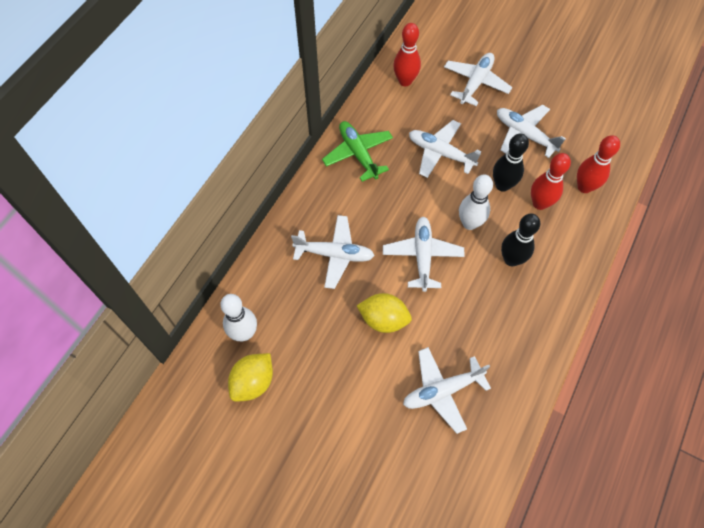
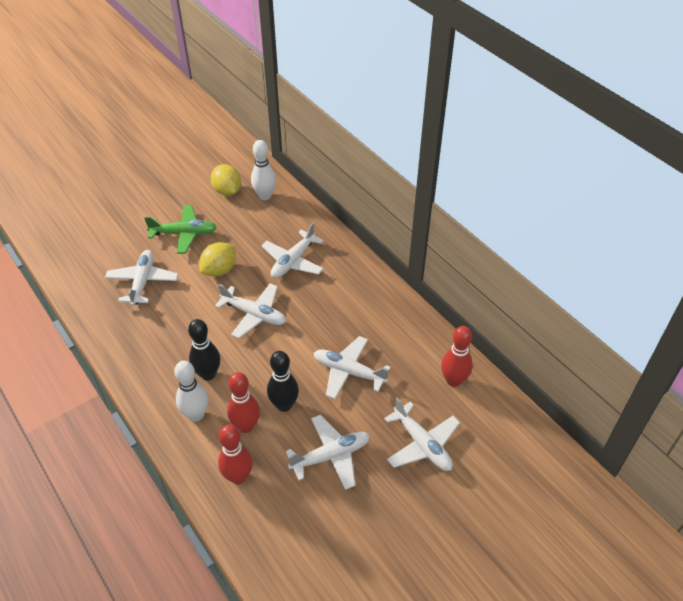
camera: 115 degrees right, 15 degrees down
green plane [322,121,393,182] -> green plane moved to [144,205,217,254]
white plane [409,120,481,178] -> white plane turned 120 degrees counterclockwise [314,336,391,399]
white bowling pin [459,175,493,230] -> white bowling pin moved to [174,361,209,421]

